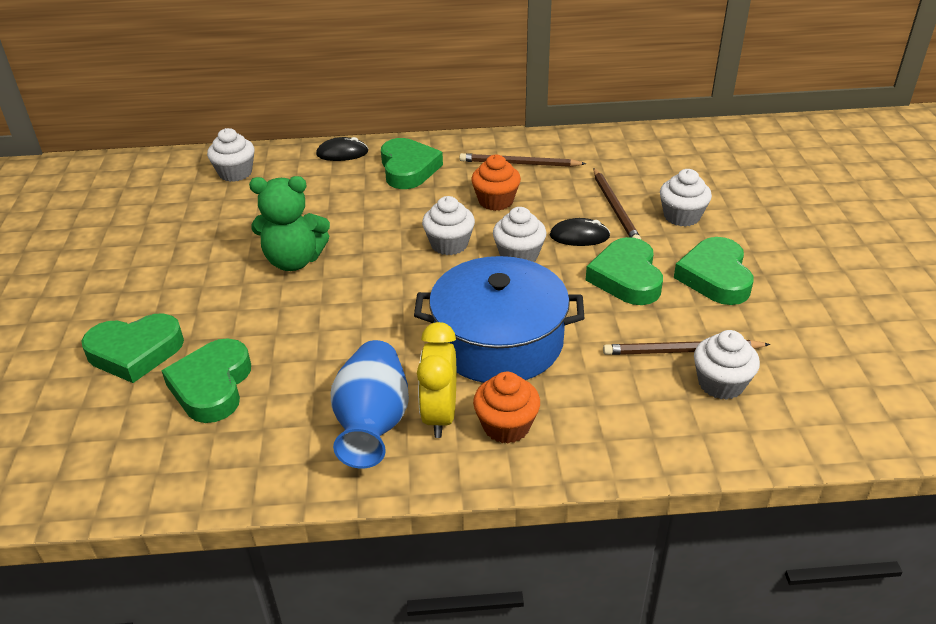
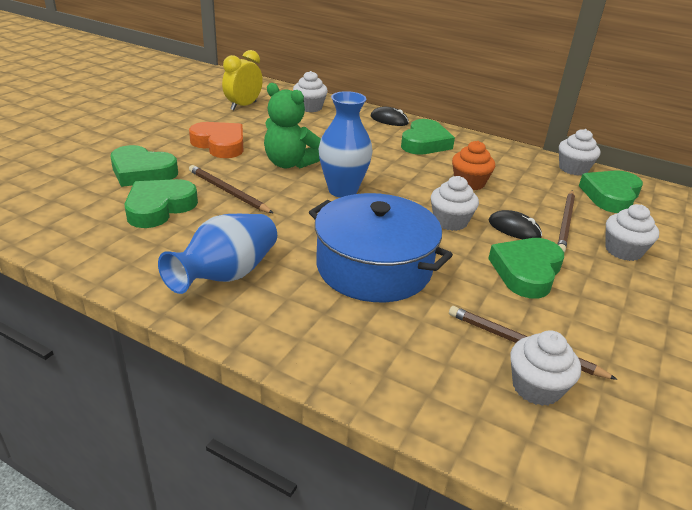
camera: 30 degrees right, 5 degrees down
yellow clock [417,322,456,438] -> yellow clock moved to [222,50,263,110]
white cupcake [422,196,475,255] -> white cupcake moved to [559,129,600,176]
brown pencil [460,153,586,167] -> brown pencil moved to [189,165,273,213]
orange cupcake [473,372,540,444] -> none
green heart [674,237,753,305] -> green heart moved to [579,170,643,213]
none -> orange heart [189,122,243,158]
none -> blue vase [318,91,372,198]

